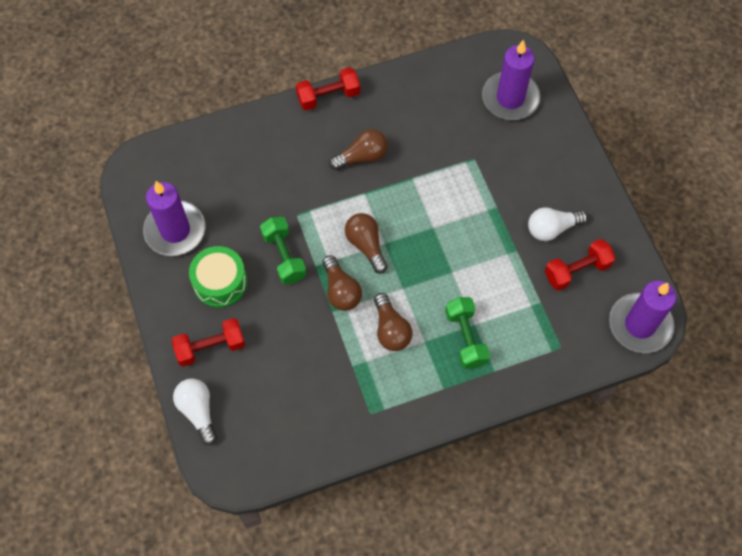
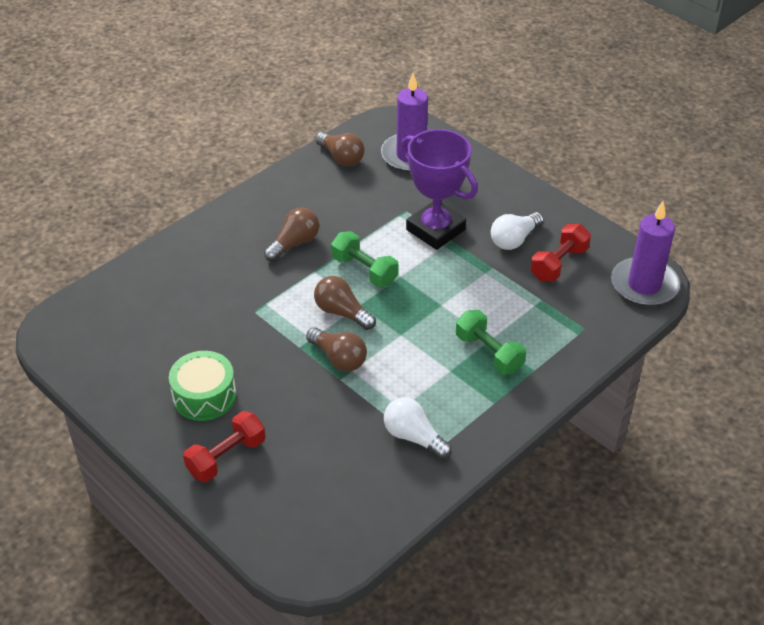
camera: 25 degrees left, 20 degrees down
purple candle [143,181,205,256] -> none
white light bulb [173,379,217,445] -> white light bulb moved to [384,397,452,459]
green dumbbell [260,217,307,284] -> green dumbbell moved to [331,231,399,287]
red dumbbell [296,67,360,110] -> none
brown light bulb [374,293,412,351] -> brown light bulb moved to [315,132,365,166]
none -> purple trophy [401,129,478,250]

